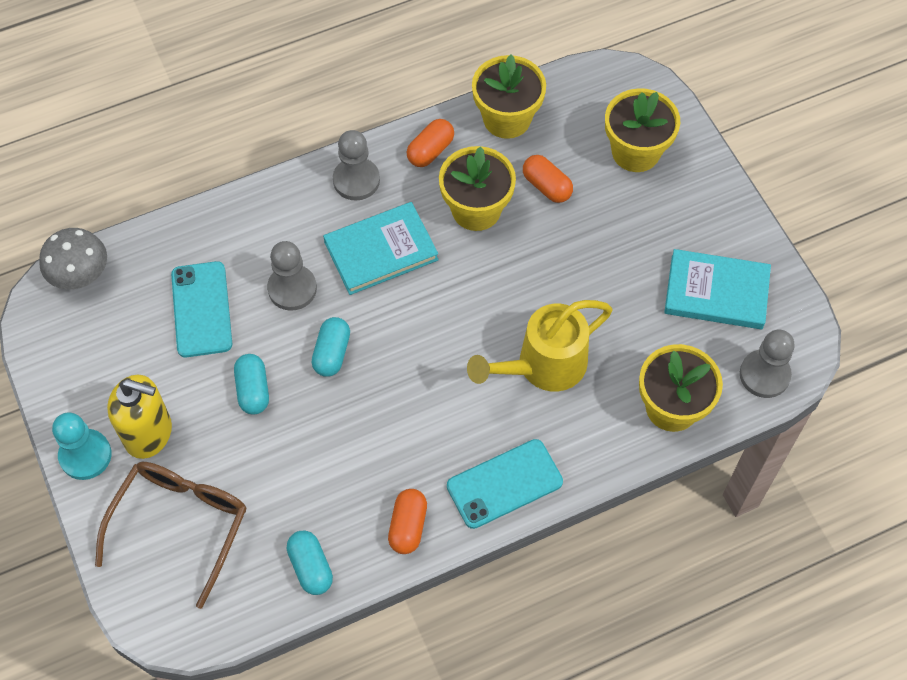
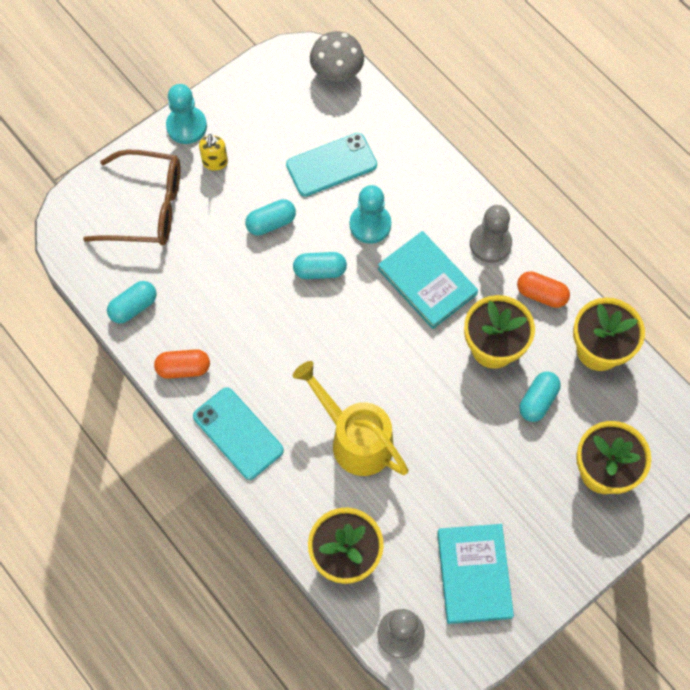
camera: 75 degrees right, 5 degrees up
yellow soap dispenser [107,375,172,459] -> yellow soap dispenser [199,134,228,171], size x0.55
grey pawn [267,241,317,311] -> turquoise pawn [350,185,391,244]
orange capsule [523,155,573,203] -> turquoise capsule [519,371,561,422]

